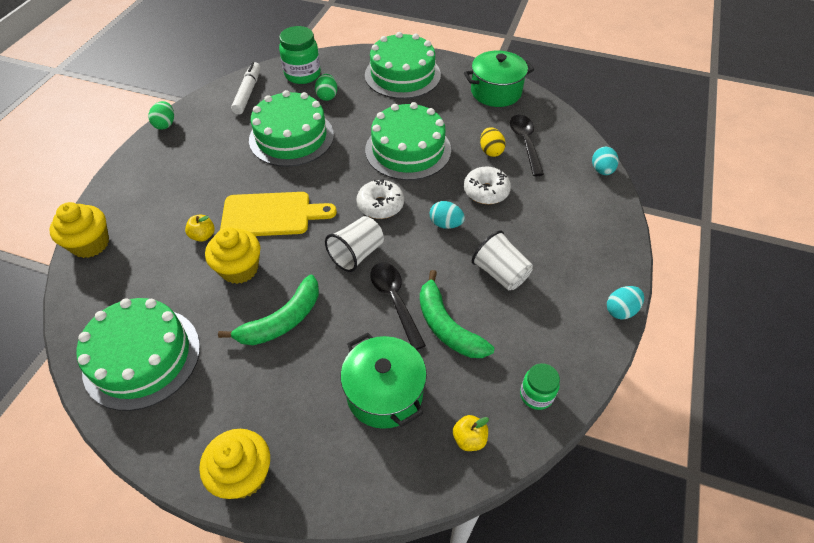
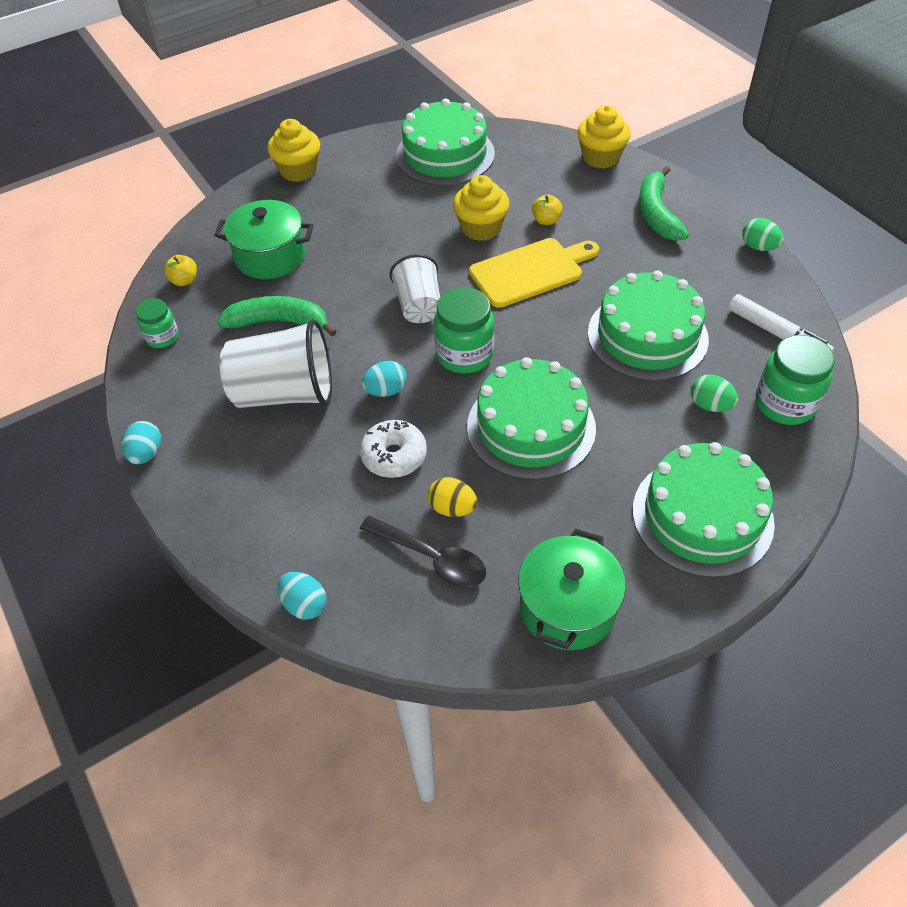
camera: 130 degrees right, 0 degrees up
green banana [218,275,319,345] -> green banana moved to [639,166,689,241]
yellow cutting board [220,192,337,236] -> yellow cutting board turned 150 degrees counterclockwise [469,238,599,308]
white donut [356,179,404,219] -> green jar [434,287,495,374]
black spoon [370,262,426,350] -> none
white cup [472,231,533,290] -> white cup [220,319,332,408], size x1.59

